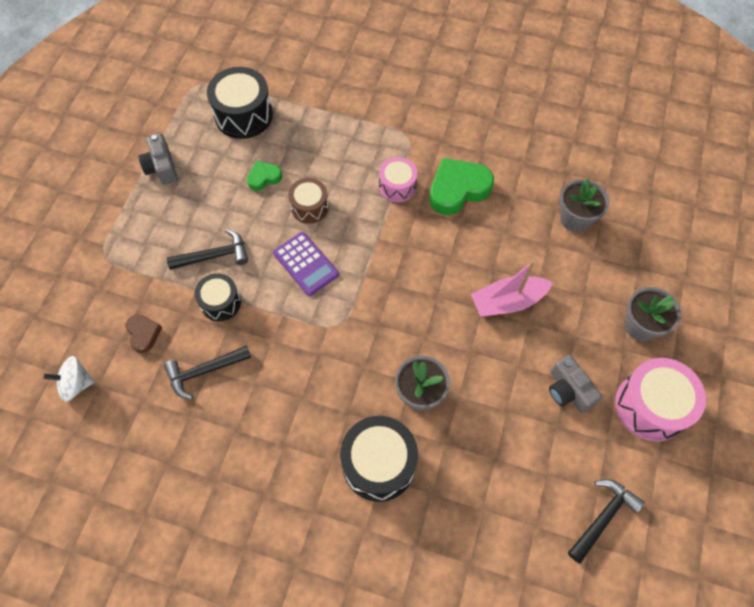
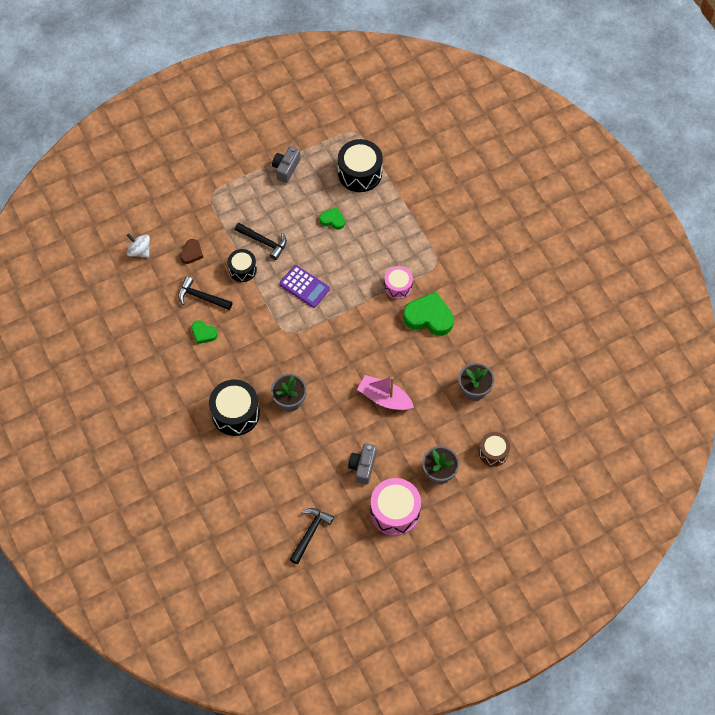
camera: 45 degrees right, 0 degrees up
purple calculator [273,232,339,296] -> purple calculator turned 60 degrees counterclockwise [279,265,330,308]
brown drum [288,178,329,224] -> brown drum moved to [479,432,510,466]
black hammer [568,479,645,564] -> black hammer turned 60 degrees counterclockwise [289,508,334,564]
none -> green heart [192,320,218,344]

